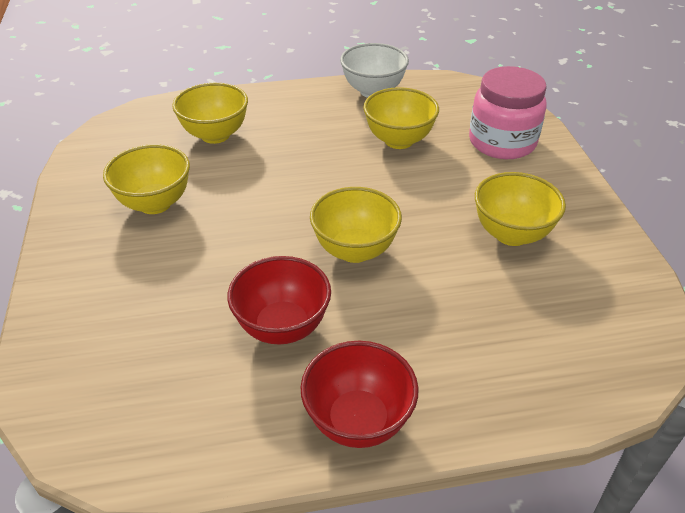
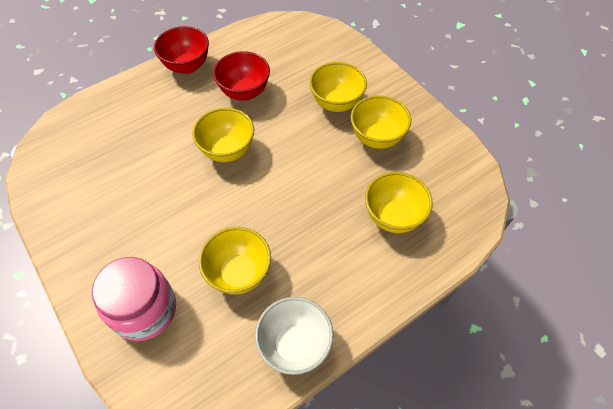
camera: 155 degrees right, 15 degrees up
yellow bowl [475,172,566,246] -> yellow bowl moved to [309,62,367,112]

